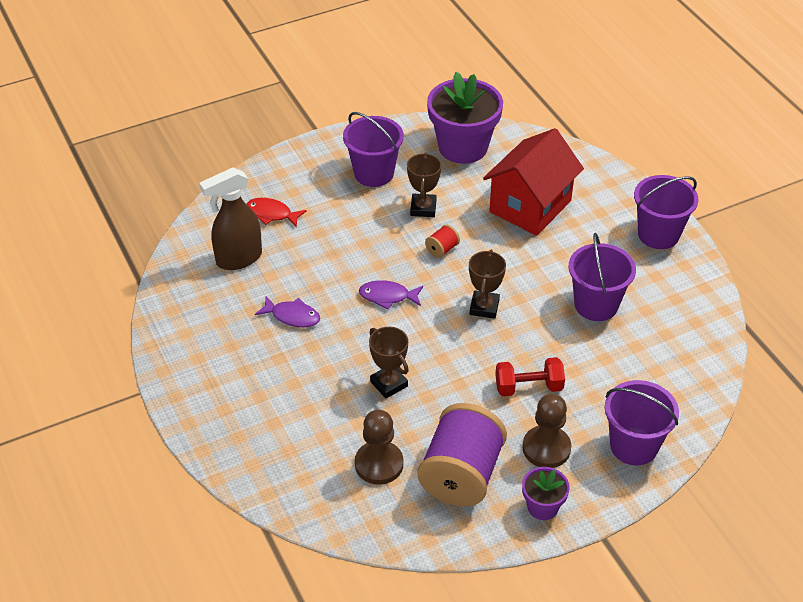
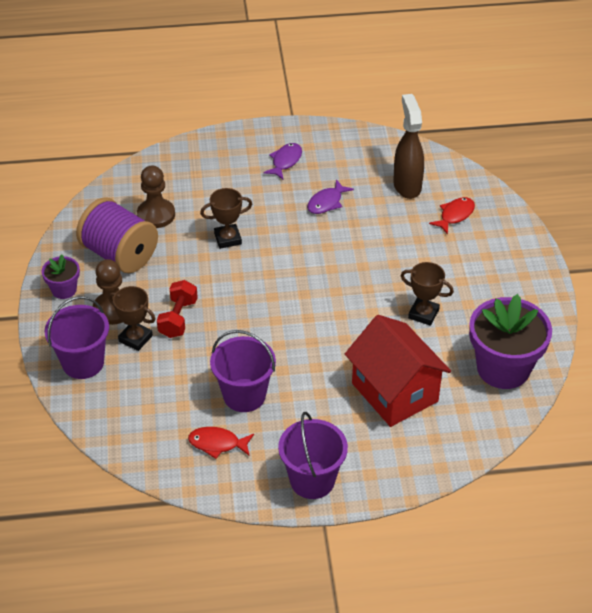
camera: 110 degrees right, 0 degrees up
purple bucket [343,112,404,187] -> none
purple fish [359,280,423,310] -> purple fish moved to [263,143,302,179]
red spool [425,225,460,258] -> none
brown trophy [469,250,506,319] -> brown trophy moved to [108,286,155,351]
none -> red fish [188,427,254,459]

